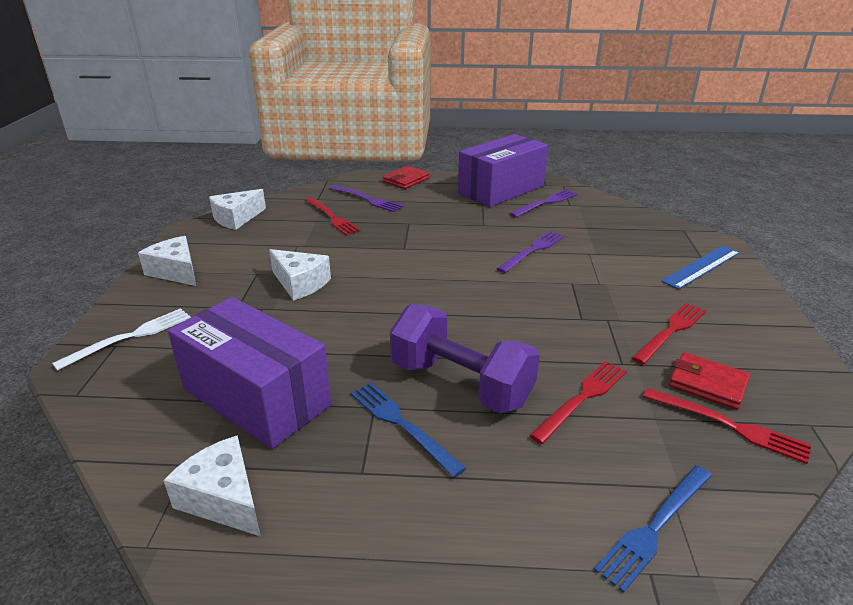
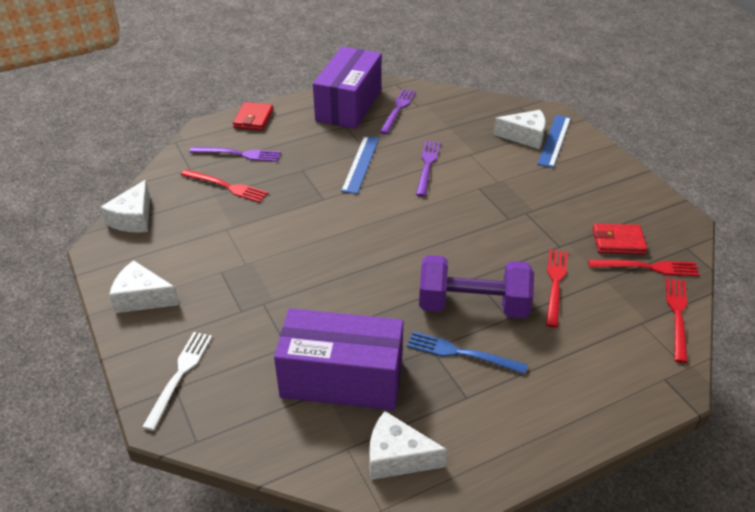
camera: 30 degrees left, 10 degrees up
white cheese [269,249,331,301] -> white cheese moved to [493,110,546,149]
blue fork [594,466,712,593] -> none
red fork [632,303,706,365] -> red fork moved to [666,278,688,363]
none -> blue ruler [341,136,379,194]

